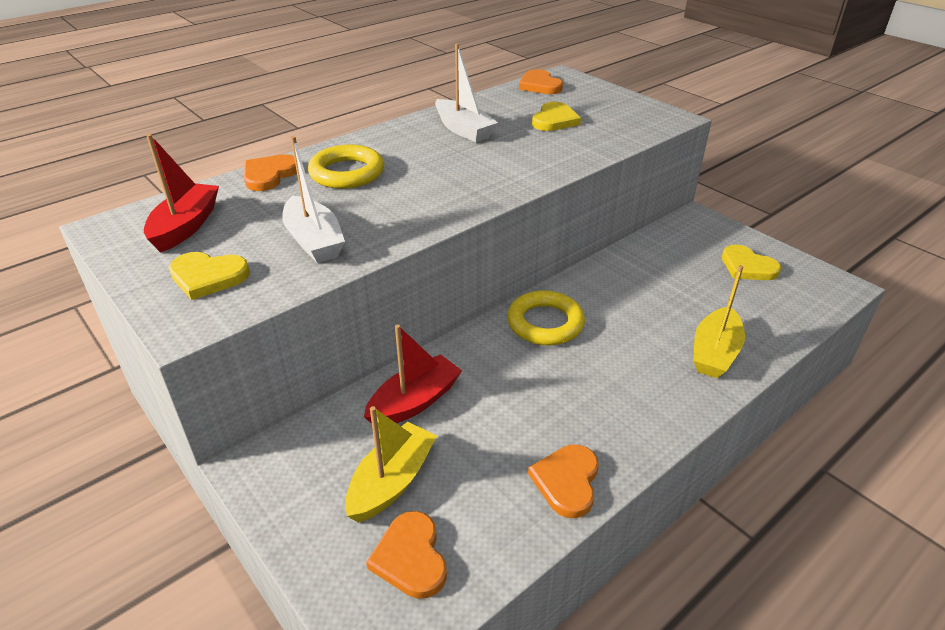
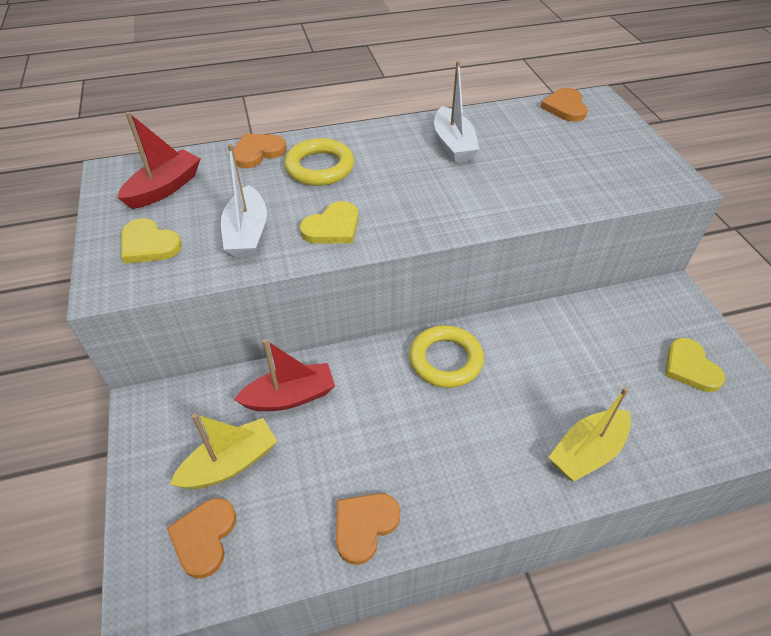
camera: 25 degrees right, 10 degrees up
yellow heart [532,102,581,131] -> yellow heart moved to [300,201,359,244]

